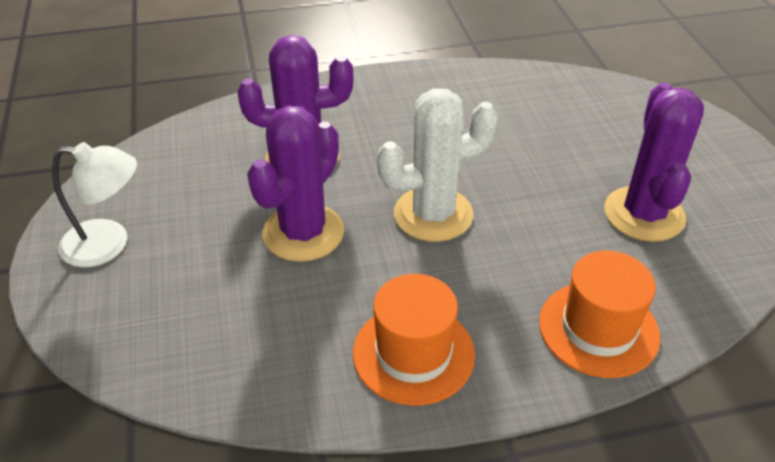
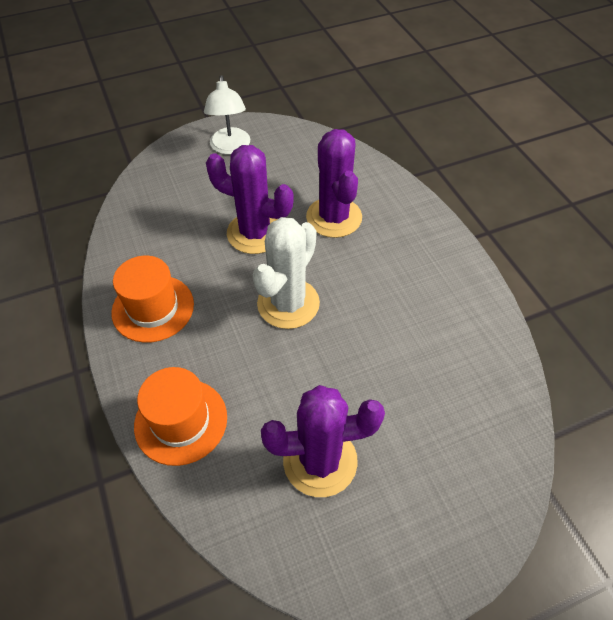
camera: 80 degrees right, 10 degrees up
white cactus [377,88,498,242] -> white cactus turned 60 degrees clockwise [253,217,320,329]

